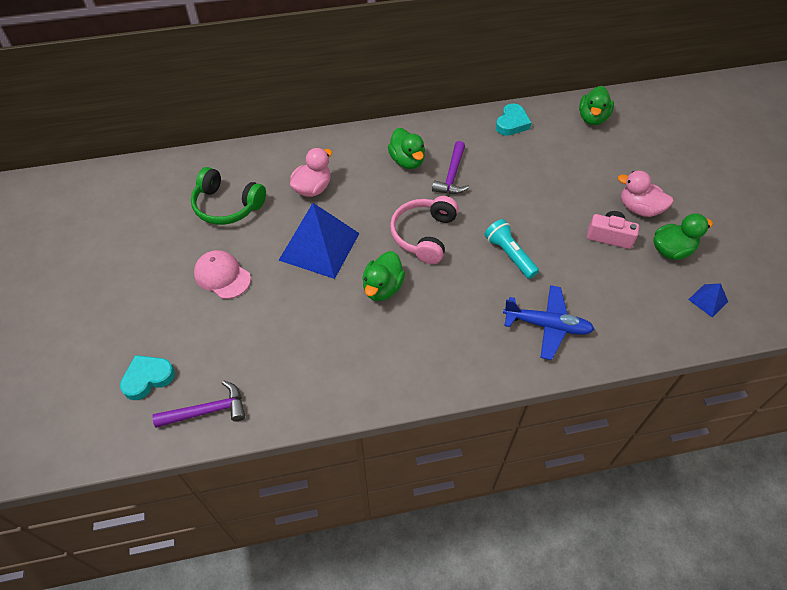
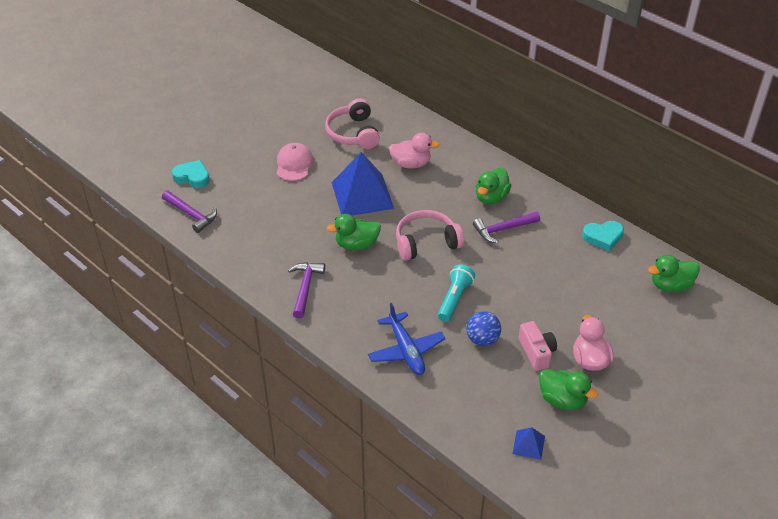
camera: 55 degrees right, 10 degrees down
green headphones [191,167,266,225] -> pink headphones [325,98,380,149]
none -> purple hammer [288,262,325,319]
none -> blue ball [466,311,501,346]

